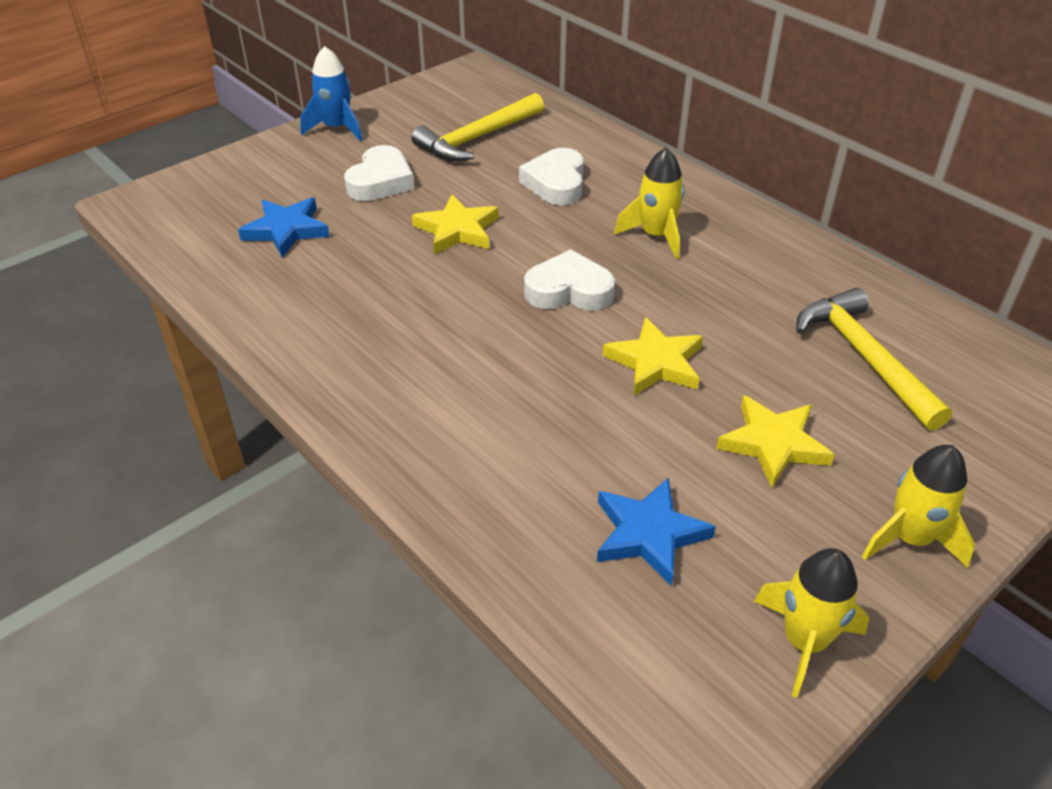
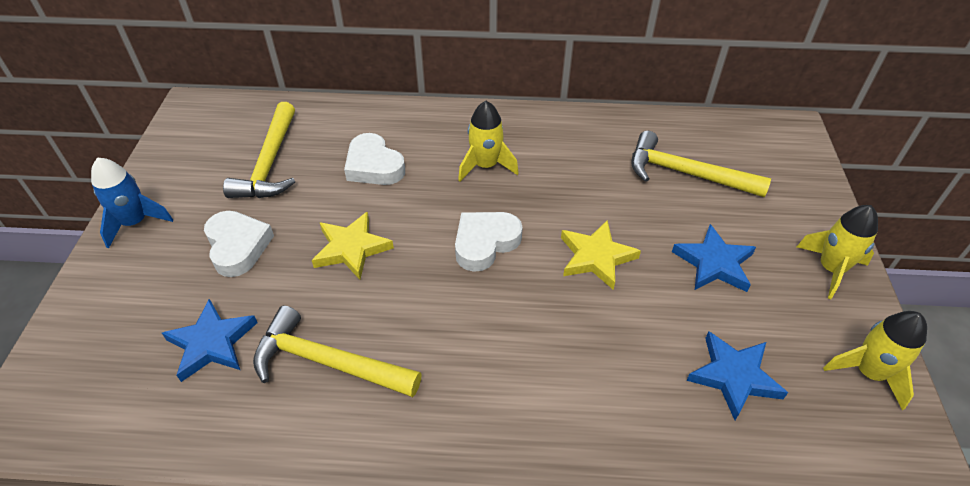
camera: 45 degrees left, 5 degrees up
yellow star [716,395,835,487] -> blue star [672,224,756,292]
none -> yellow hammer [253,306,421,397]

